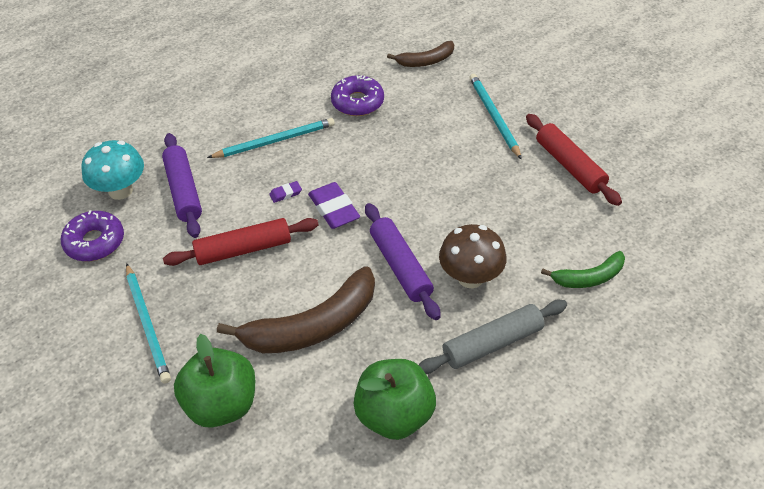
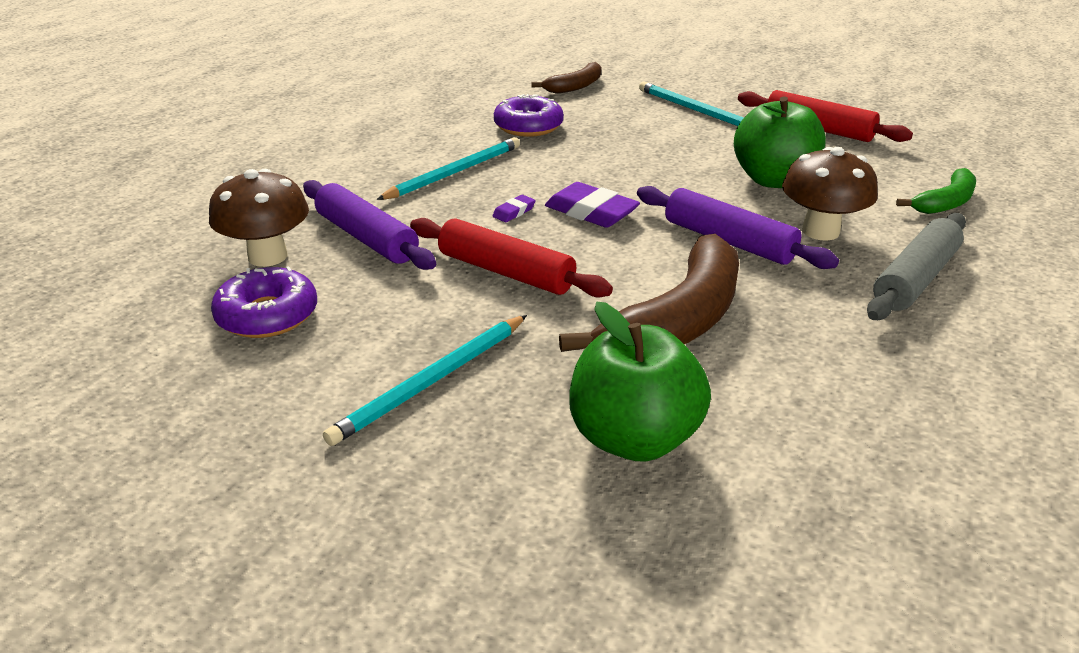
camera: 25 degrees left, 15 degrees down
turquoise mushroom [81,140,144,200] -> brown mushroom [209,169,309,267]
turquoise pencil [126,263,171,384] -> turquoise pencil turned 90 degrees clockwise [323,315,527,446]
red rolling pin [163,218,319,266] -> red rolling pin turned 75 degrees clockwise [410,218,613,298]
green apple [353,359,436,440] -> green apple moved to [734,96,826,188]

